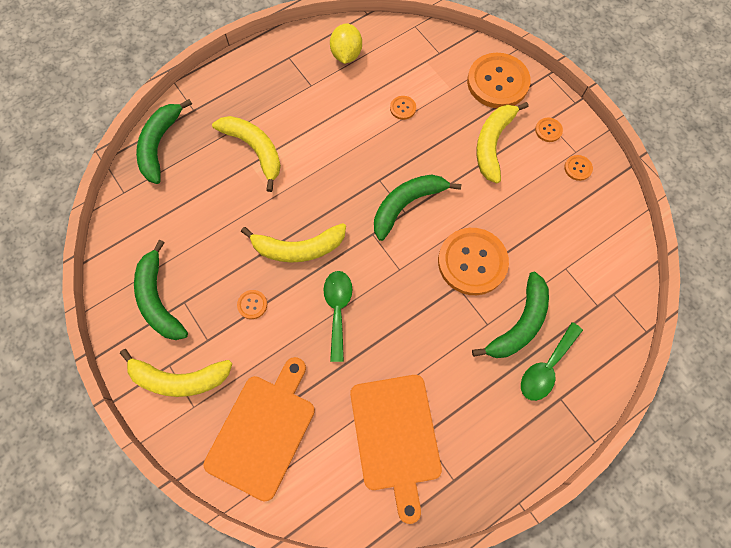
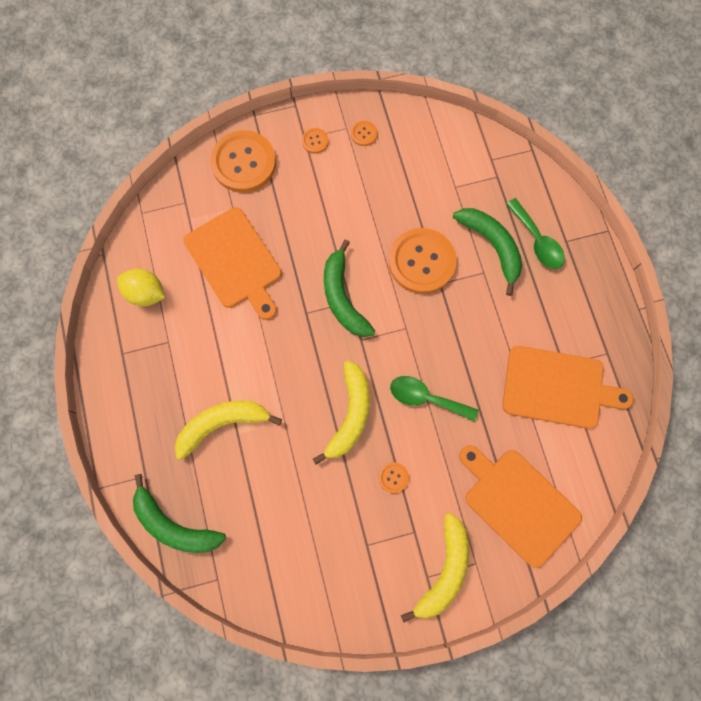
camera: 70 degrees left, 5 degrees up
green banana [134,240,188,340] -> none
orange button [390,96,416,120] -> orange cutting board [184,207,282,320]
yellow banana [476,102,529,183] -> none

